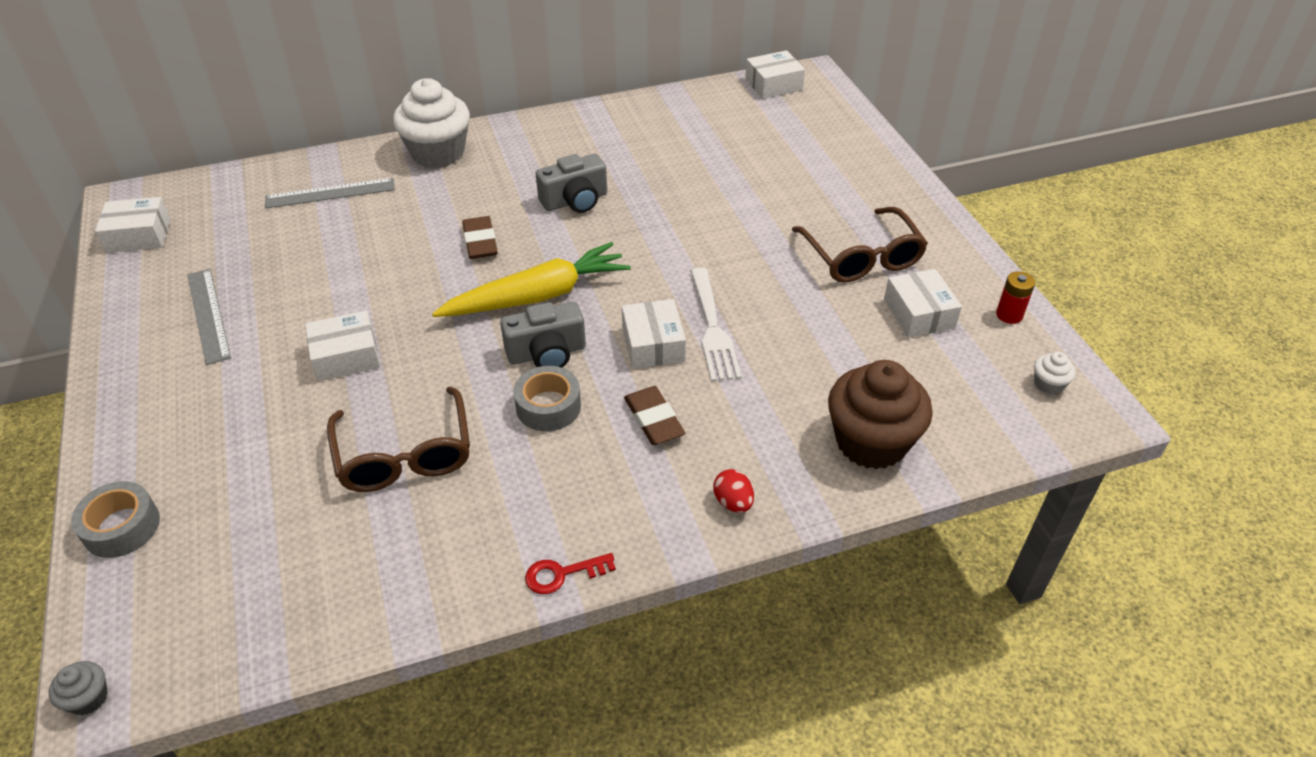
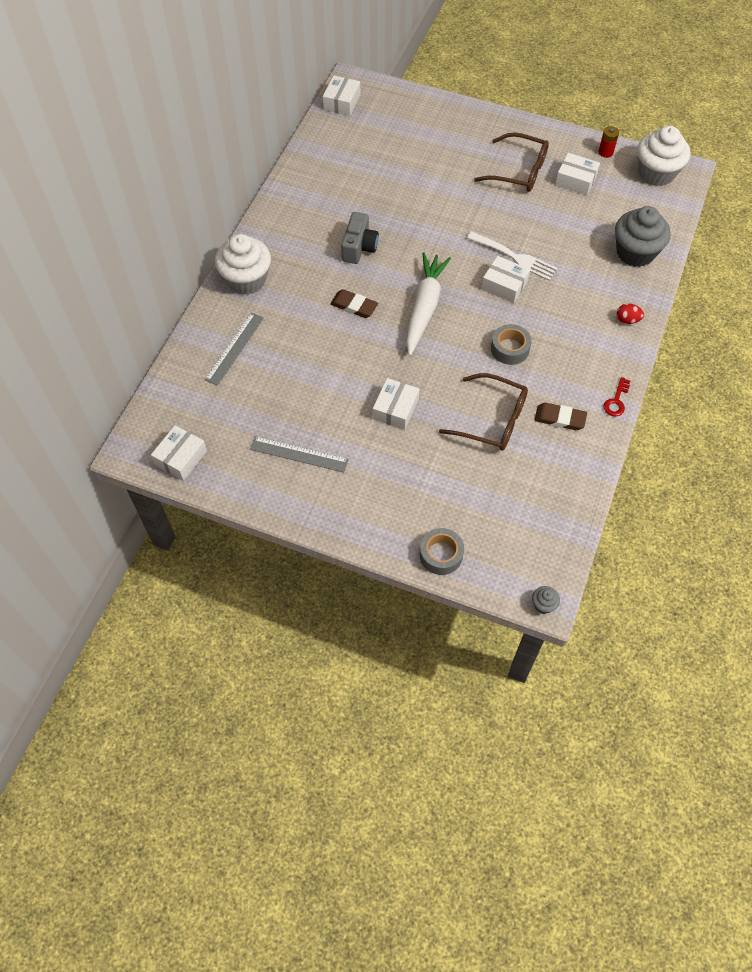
camera: 50 degrees left, 15 degrees up
yellow carrot [432,242,631,317] -> white carrot [406,252,451,356]
grey camera [500,302,586,368] -> none
brown eraser [624,386,685,445] -> brown eraser moved to [534,403,587,430]
brown cupcake [828,360,933,470] -> grey cupcake [615,206,671,267]
white cupcake [1034,352,1075,395] -> white cupcake [637,126,690,186], size x2.39

